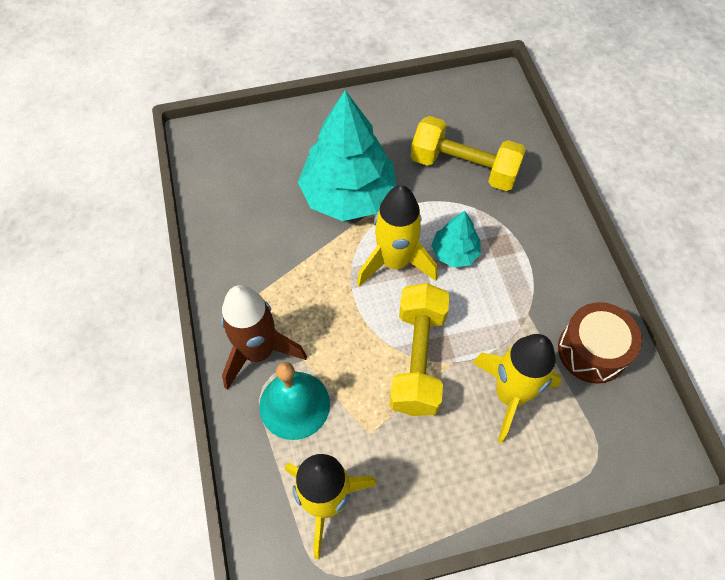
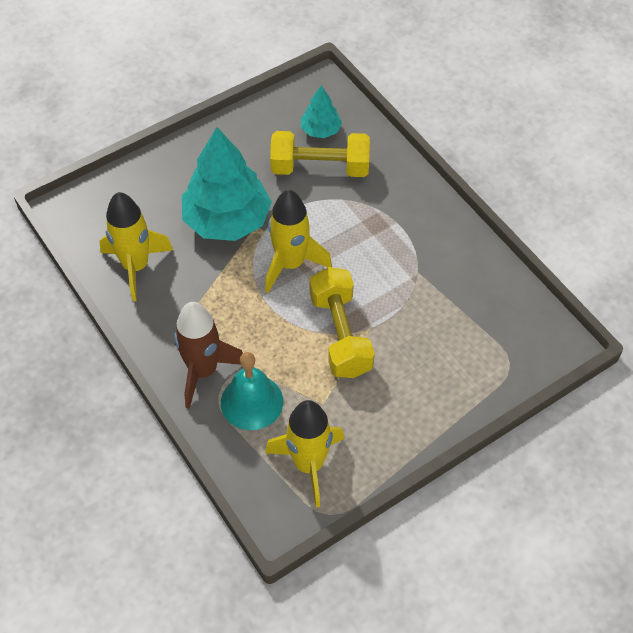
camera: 20 degrees left, 5 degrees down
turquoise tree [431,211,481,268] -> turquoise tree moved to [301,86,342,138]
yellow rocket [472,334,561,443] -> yellow rocket moved to [100,192,173,301]
brown drum [558,302,642,384] -> none

